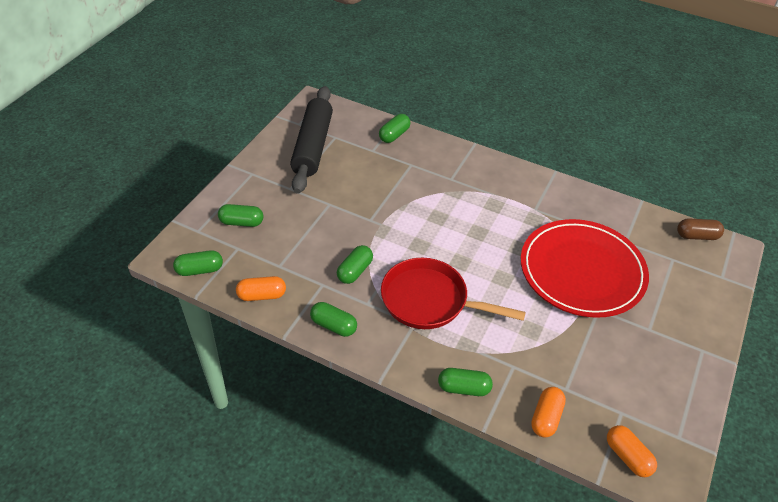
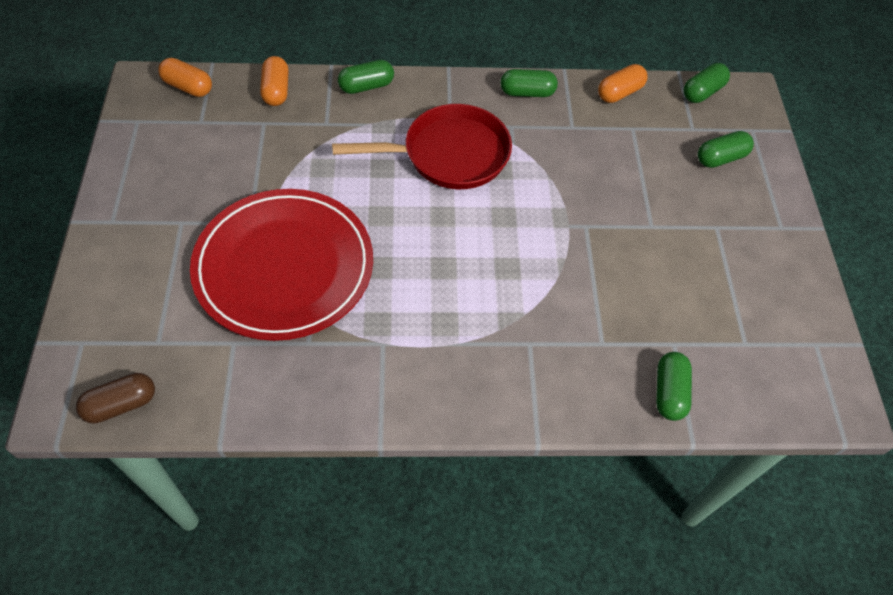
camera: 150 degrees right, 10 degrees up
black rolling pin [290,86,333,194] -> none
green capsule [337,245,373,284] -> none

